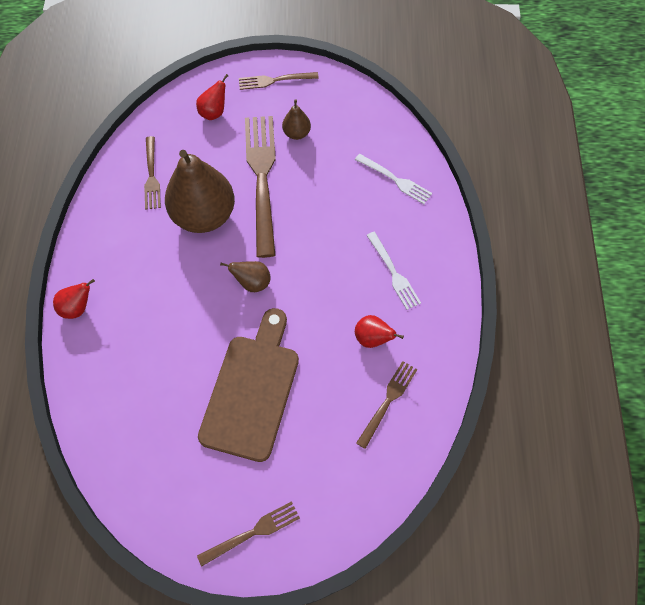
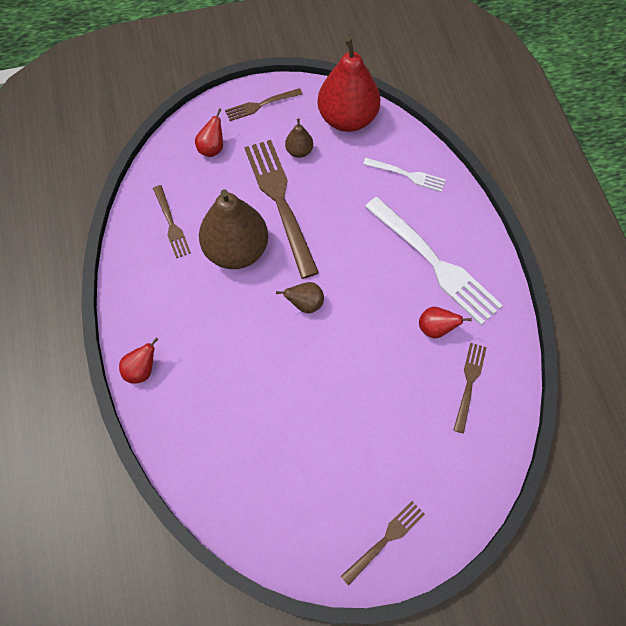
camera: 15 degrees left, 0 degrees up
brown cutting board [198,308,299,462] -> none
white fork [366,232,421,310] -> white fork [365,197,503,325], size x1.94
none -> red pear [317,37,380,132]

